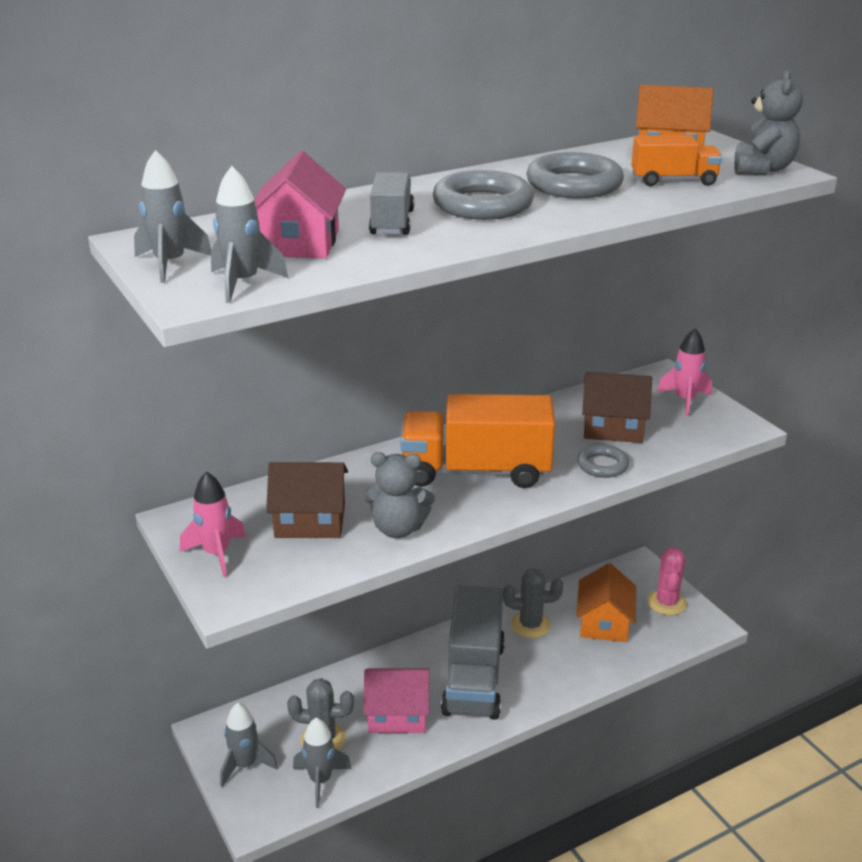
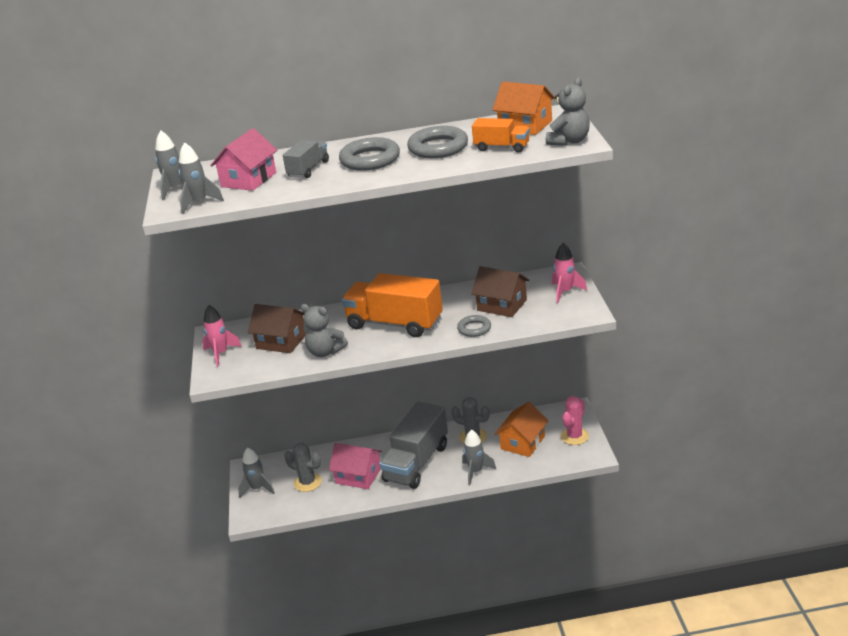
camera: 25 degrees right, 0 degrees up
grey rocket [293,718,352,808] -> grey rocket moved to [462,430,496,485]

